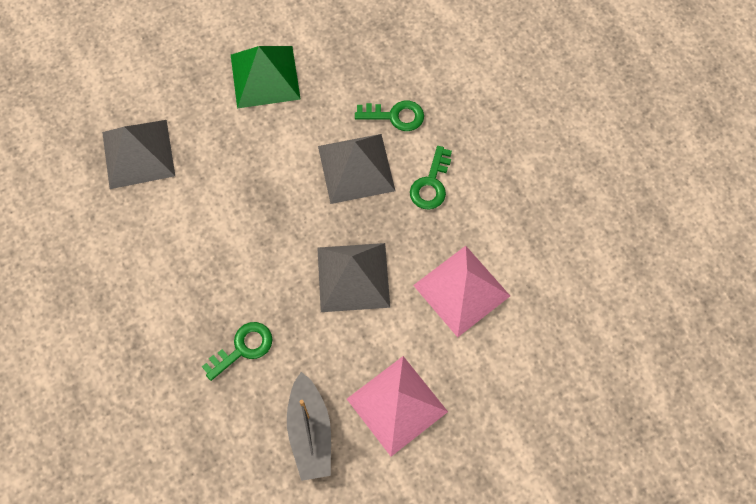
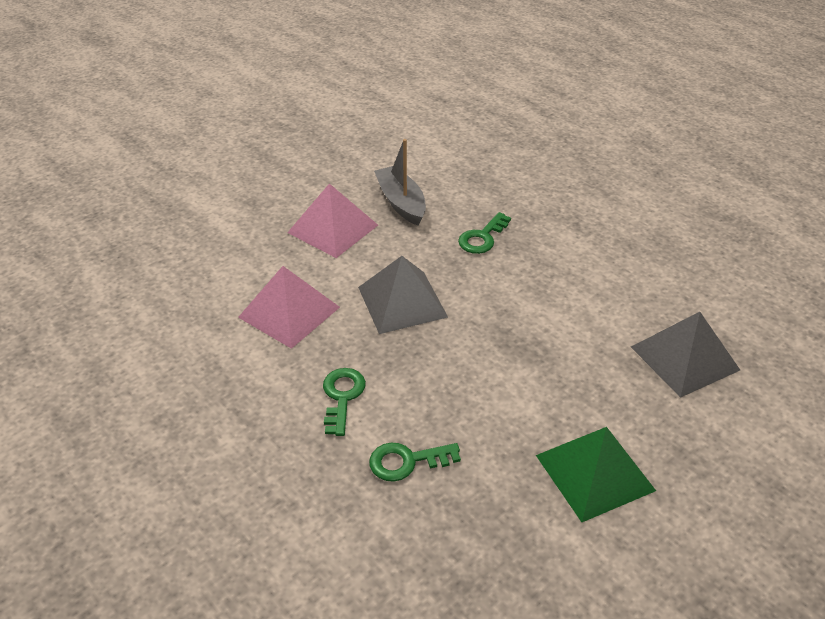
camera: 165 degrees right, 25 degrees down
grey pyramid [318,134,395,204] -> none

